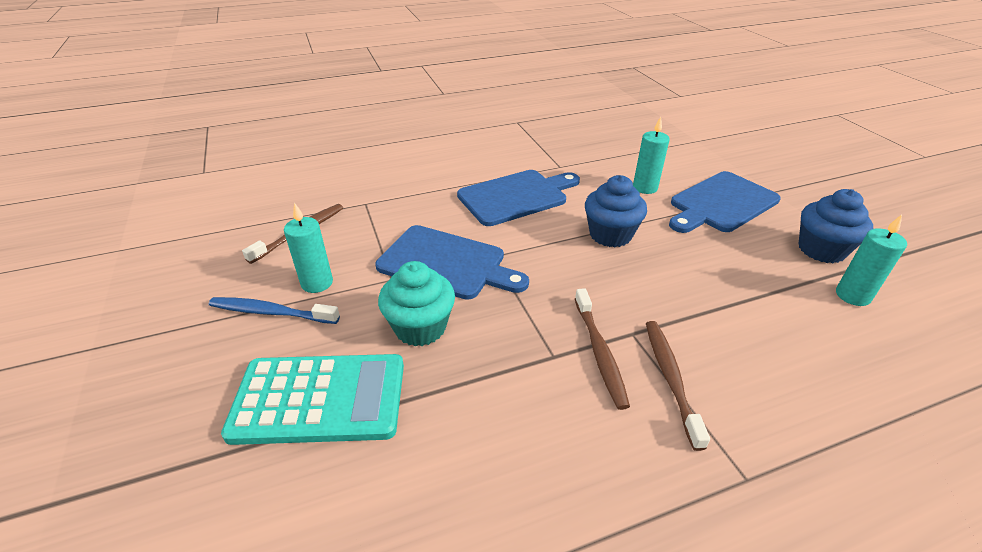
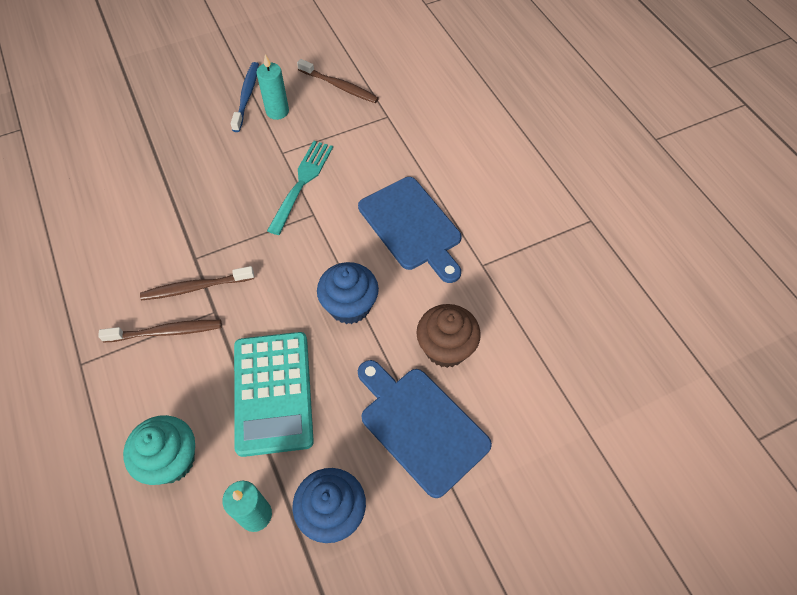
camera: 85 degrees right, 20 degrees up
turquoise calculator [221,354,404,445] -> turquoise calculator moved to [234,332,314,457]
blue cutting board [375,225,529,300] -> turquoise fork [267,141,333,235]
turquoise cupcake [378,261,455,346] -> turquoise cupcake moved to [123,415,195,485]
turquoise candle [633,116,670,194] -> brown cupcake [416,304,481,368]

